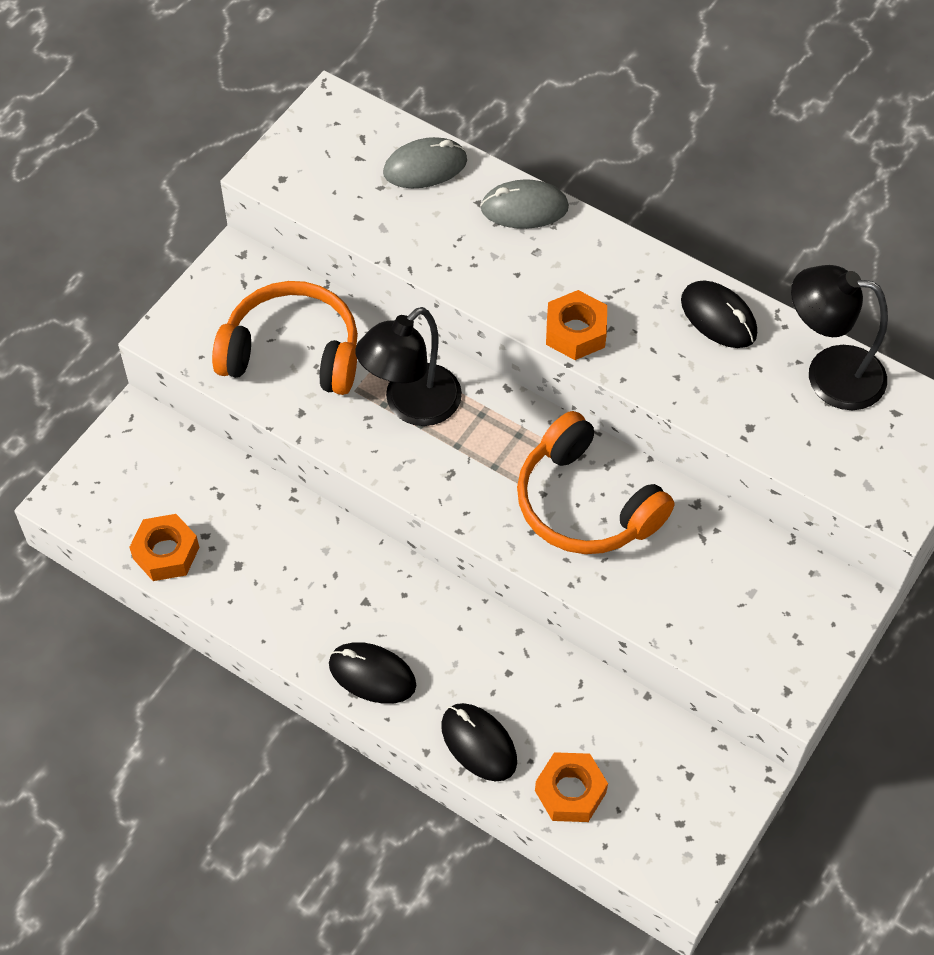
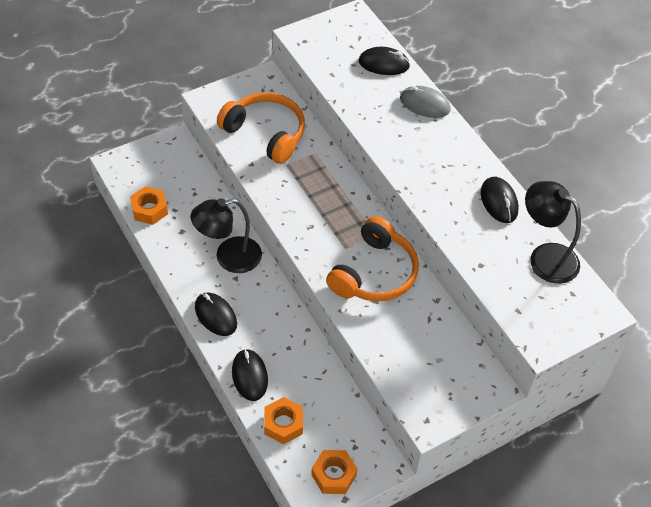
camera: 25 degrees right, 5 degrees down
black lamp [355,307,462,426] -> black lamp moved to [191,198,262,273]
grey mouse [383,137,467,188] -> black mouse [359,47,410,75]
orange headphones [517,411,674,554] -> orange headphones turned 135 degrees counterclockwise [326,216,419,302]
orange nut [546,290,607,360] -> orange nut moved to [311,450,358,494]

